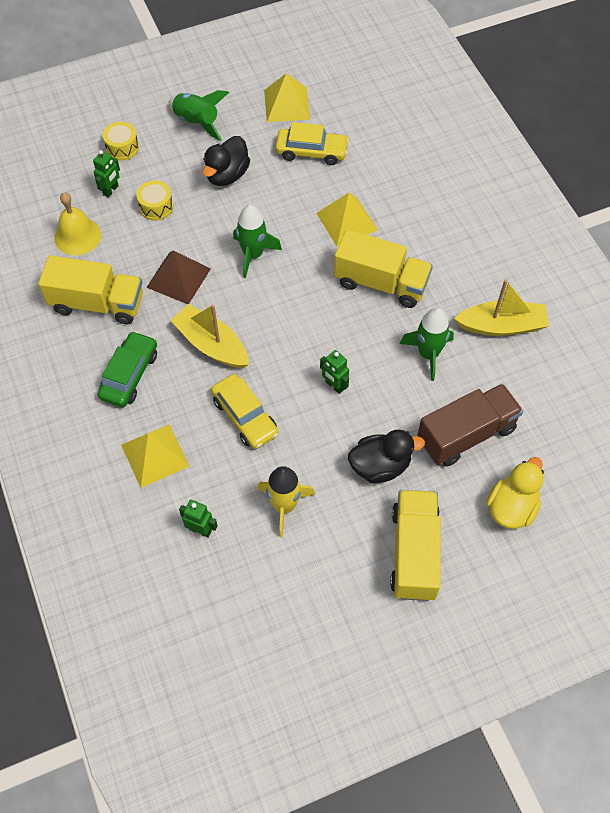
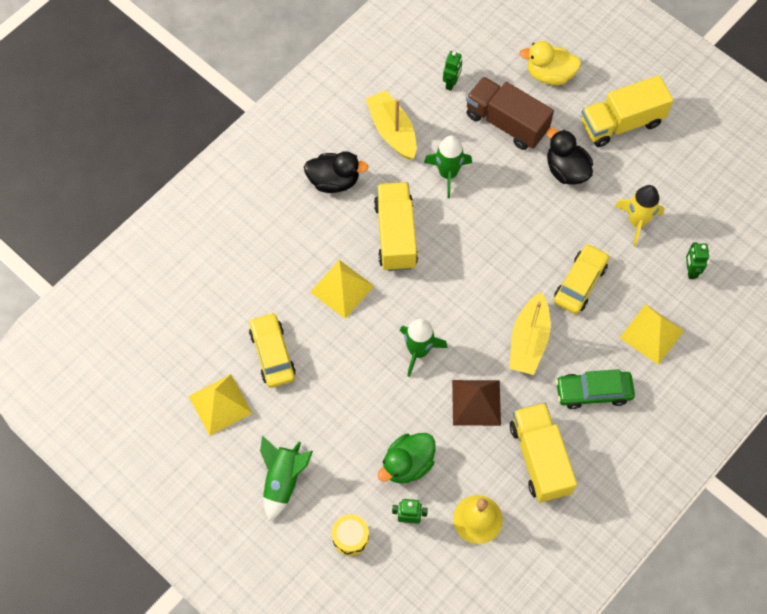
camera: 115 degrees left, 5 degrees up
yellow drum [136,180,173,221] -> green duck [378,433,435,484]
black duck [203,136,250,186] -> black duck moved to [304,151,369,193]
green robot [320,350,349,394] -> green robot moved to [443,51,462,91]

